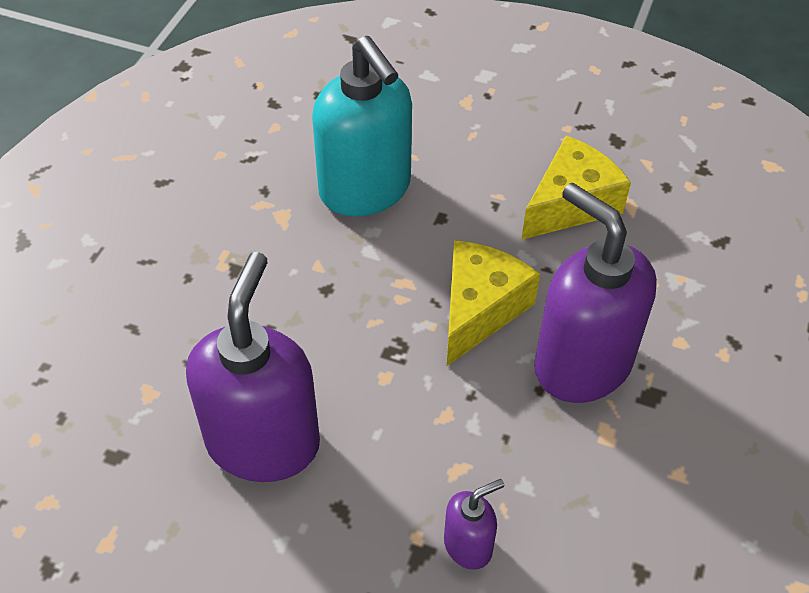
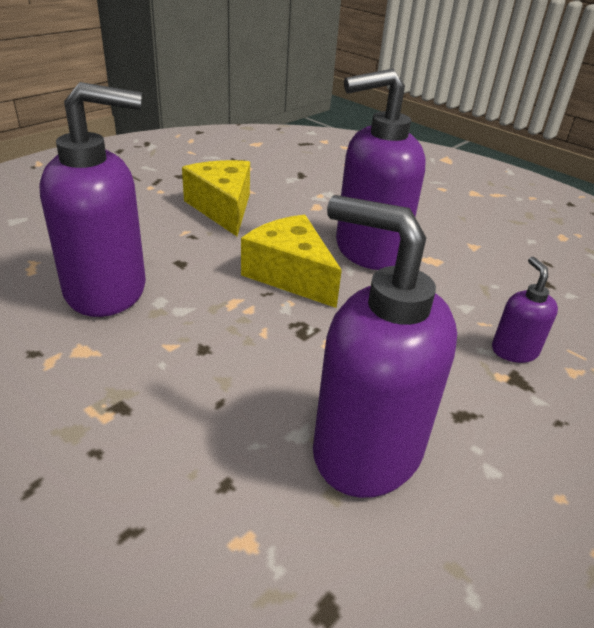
camera: 70 degrees left, 15 degrees down
turquoise soap dispenser [312,36,412,217] -> purple soap dispenser [39,82,146,317]

